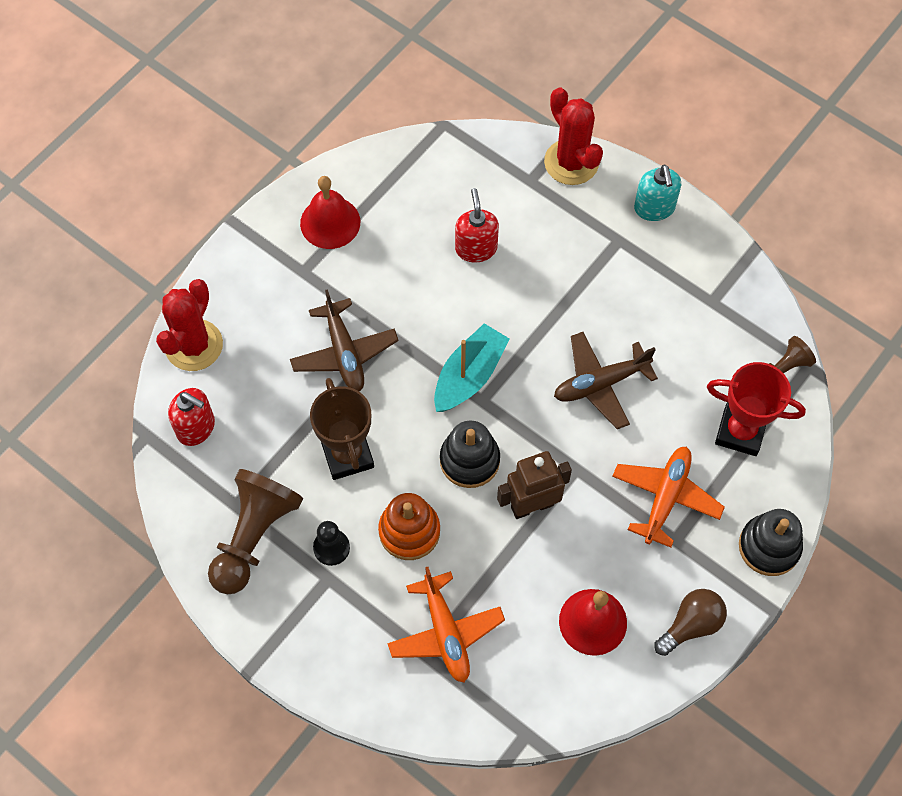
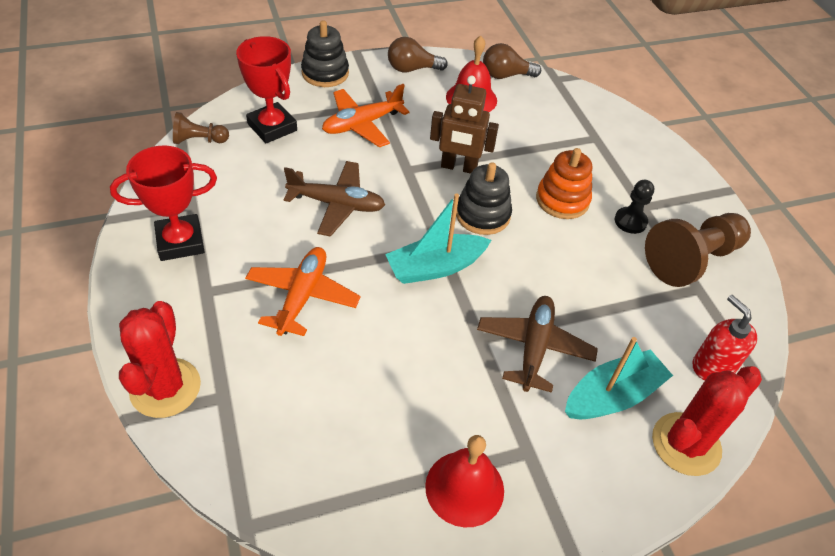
camera: 150 degrees left, 15 degrees down
brown trophy [310,378,374,480] -> none
orange plane [387,567,505,683] -> orange plane moved to [245,247,361,336]
red soap dispenser [455,188,499,263] -> none
turquoise soap dispenser [634,165,681,221] -> none
none -> red trophy [110,145,217,261]
none -> brown light bulb [483,43,541,79]
none -> turquoise boat [565,337,673,419]

